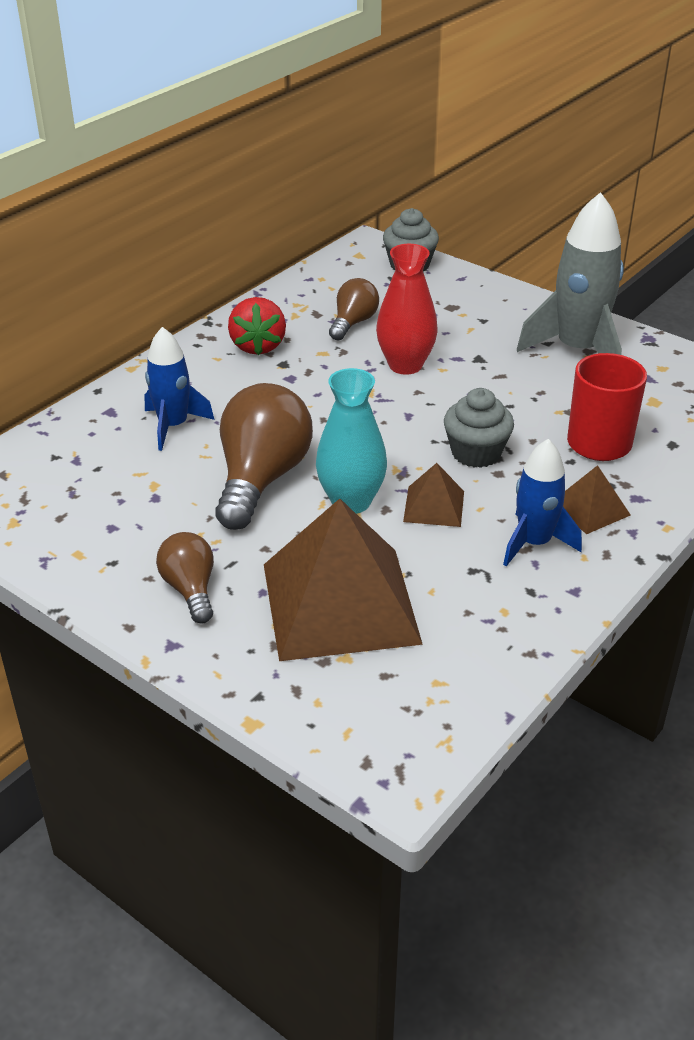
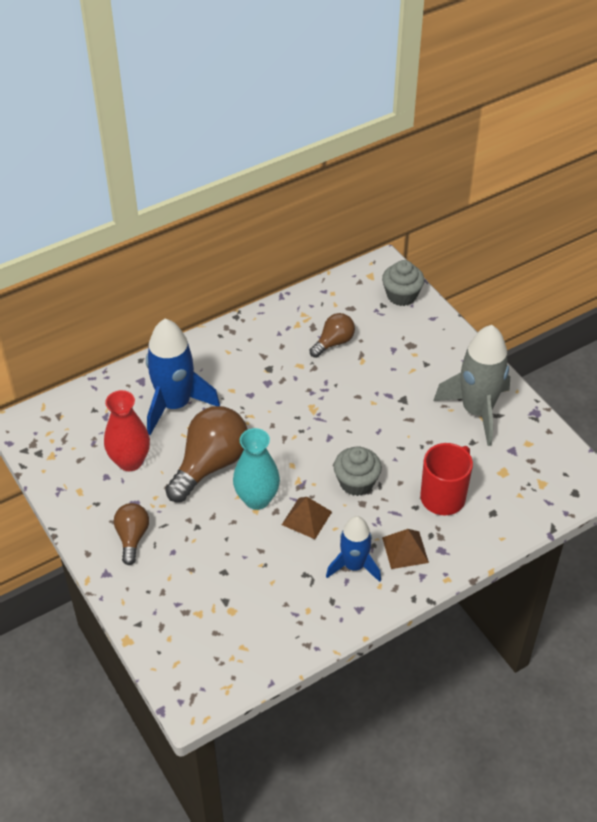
camera: 20 degrees right, 10 degrees up
blue rocket [144,327,214,451] -> blue rocket [146,319,220,435], size x1.60
red strawberry [228,297,286,355] -> none
brown pyramid [264,499,423,661] -> none
red vase [376,244,438,375] -> red vase moved to [104,390,150,471]

